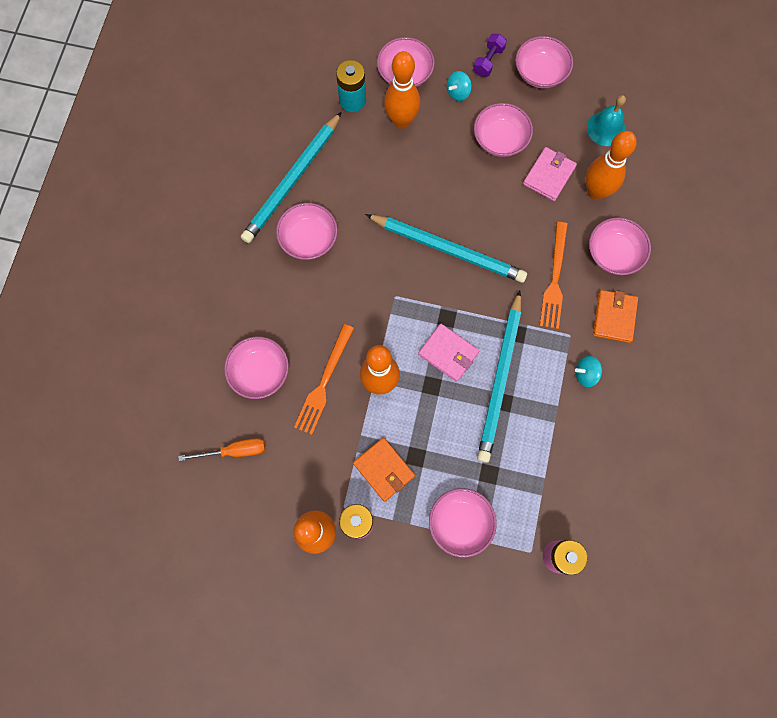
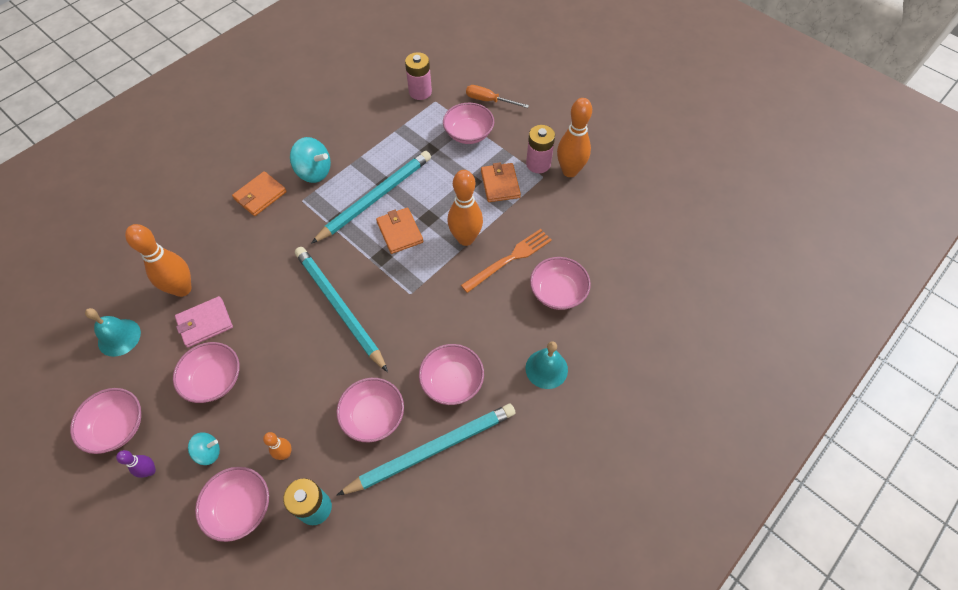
camera: 150 degrees left, 15 degrees down
orange screwdriver [178,438,265,461] -> orange screwdriver moved to [466,85,529,108]
orange bowling pin [384,51,420,129] -> orange bowling pin [263,432,292,460], size x0.50
pink wallet [418,324,479,382] -> orange wallet [376,207,423,254]
purple dumbbell [473,34,507,77] -> purple bowling pin [116,450,156,478]
orange fork [540,222,568,329] -> none
turquoise spinning top [575,356,602,387] -> turquoise spinning top [290,137,331,183], size x1.70
pink bowl [589,217,651,275] -> pink bowl moved to [336,378,404,442]
none -> turquoise bell [525,341,568,389]

